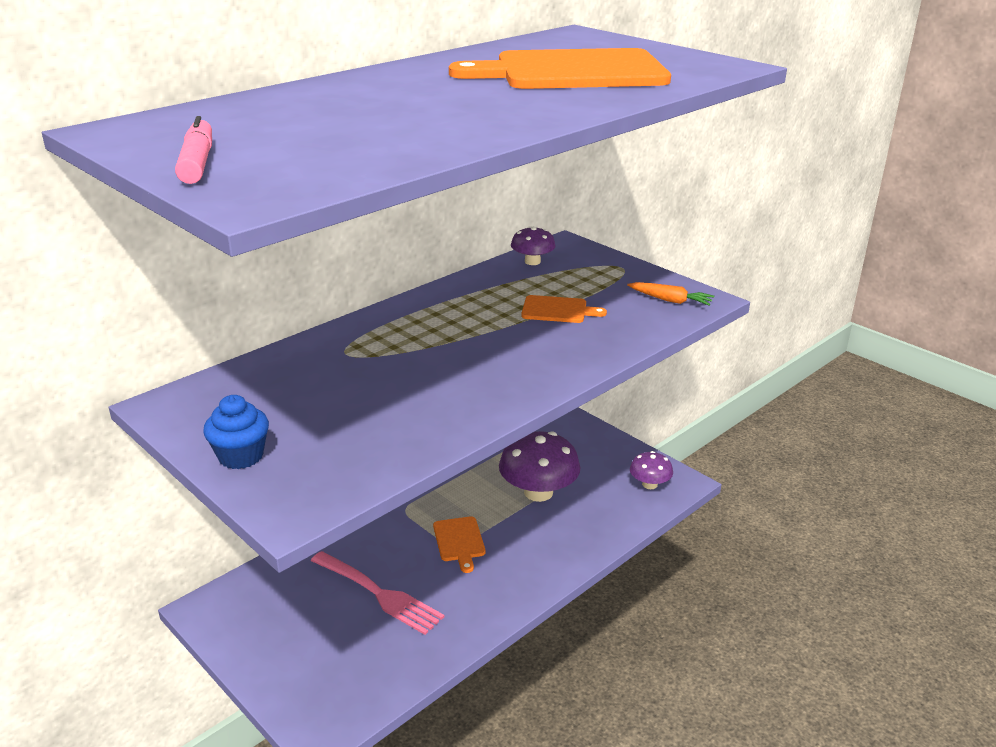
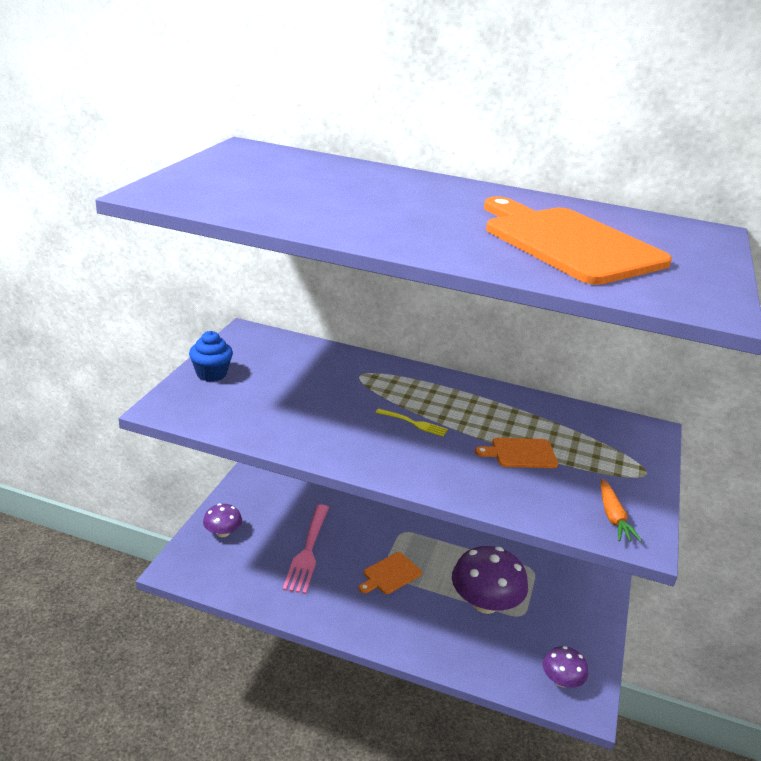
camera: 60 degrees right, 0 degrees up
pink marker [175,116,212,184] -> none
purple mushroom [511,226,556,265] -> purple mushroom moved to [203,503,242,537]
orange cutting board [521,295,607,323] -> orange cutting board turned 105 degrees clockwise [475,438,558,468]
none -> yellow fork [376,408,448,437]

